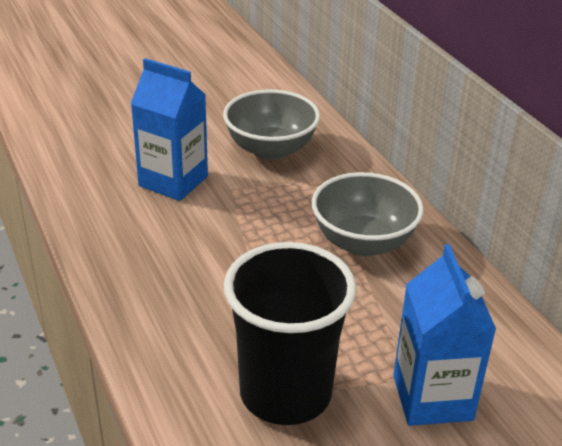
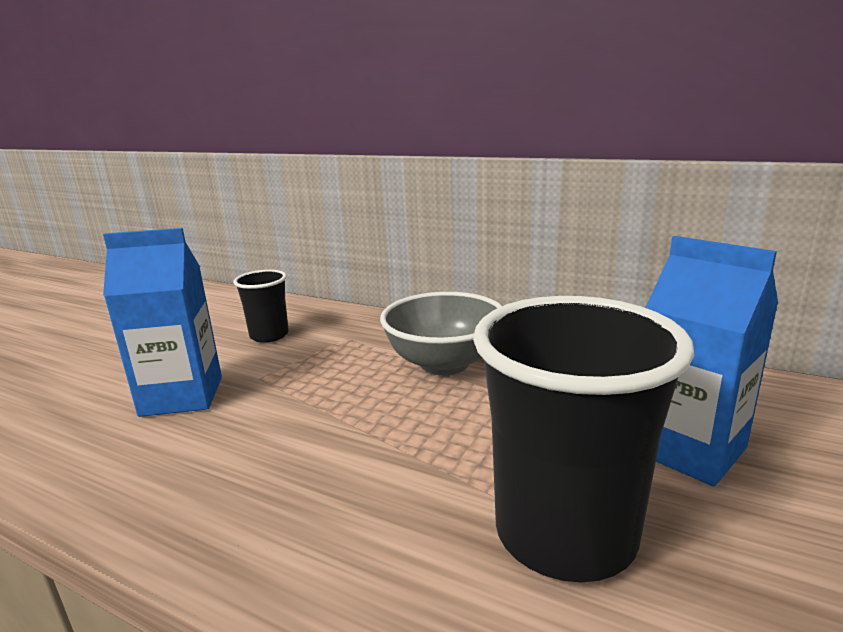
camera: 35 degrees left, 15 degrees down
grey bowl [223,90,320,160] -> black cup [233,270,289,343]

